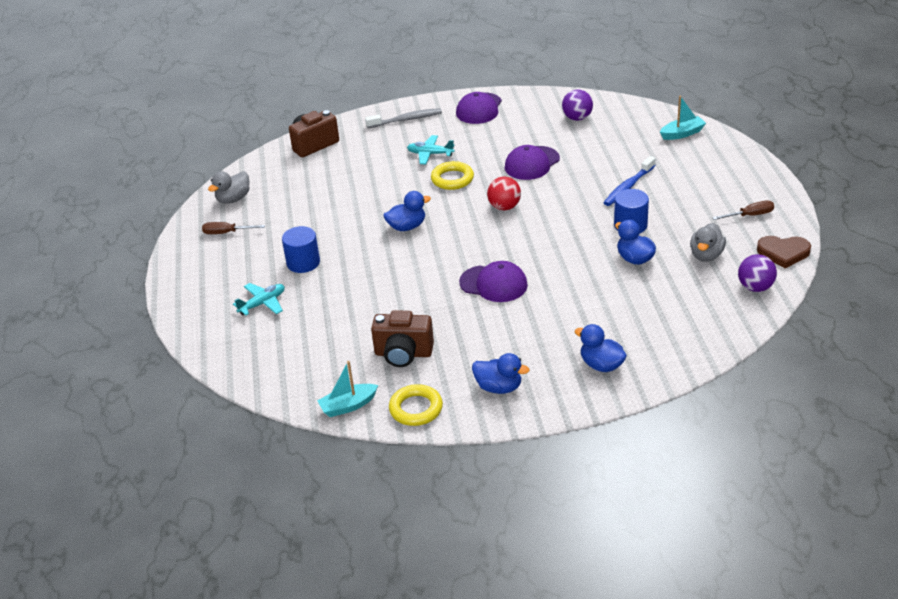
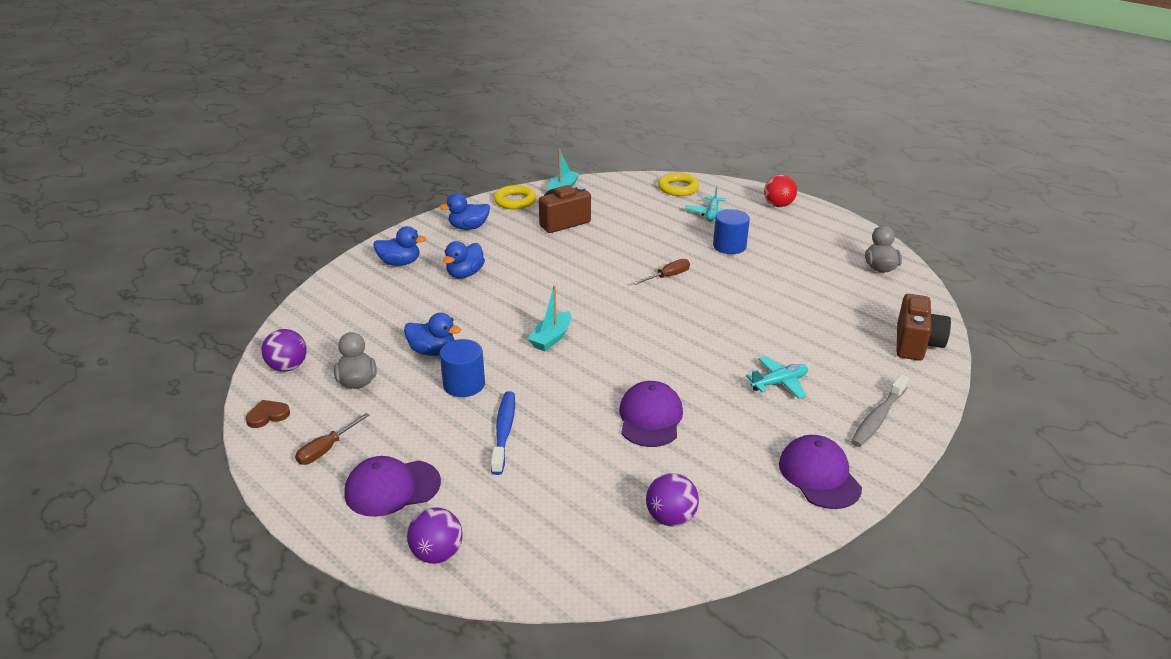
camera: 140 degrees right, 5 degrees down
brown screwdriver [202,222,265,234] -> brown screwdriver moved to [633,259,690,285]
blue duck [384,191,431,231] -> blue duck moved to [443,241,485,278]
yellow ring [431,161,474,190] -> yellow ring moved to [658,173,699,196]
purple cap [459,261,528,302] -> purple cap moved to [344,456,441,517]
red ball [487,176,521,210] -> red ball moved to [764,175,797,207]
turquoise boat [660,96,706,140] -> turquoise boat moved to [528,285,571,351]
brown heart [757,236,811,269] -> brown heart [246,400,290,428], size x0.64
none -> purple ball [407,507,463,564]

